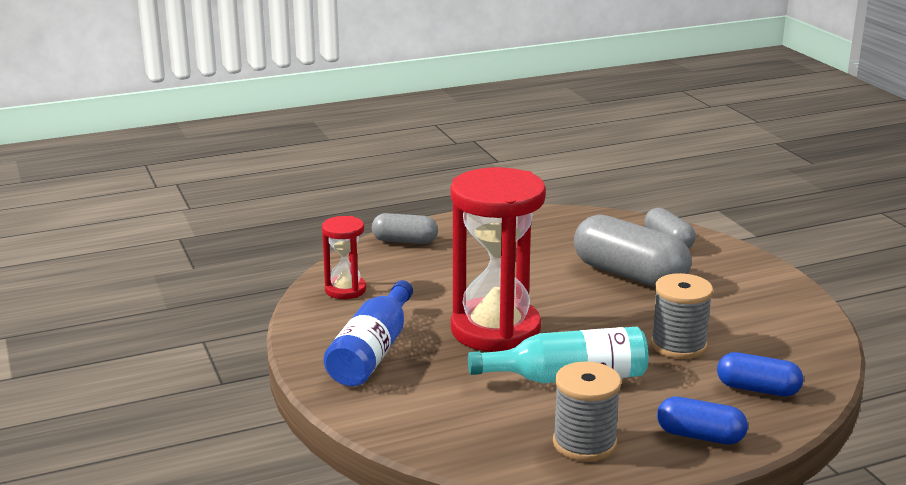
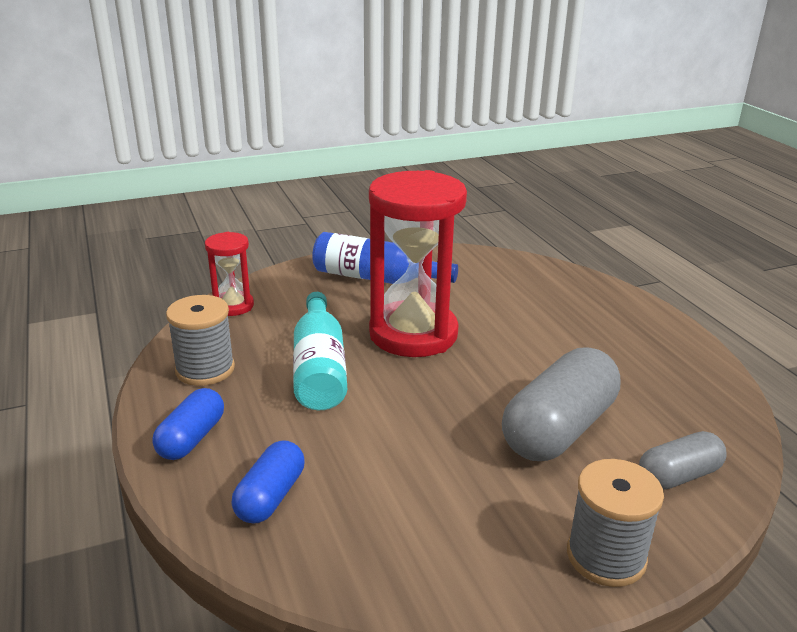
camera: 90 degrees right, 5 degrees up
red hourglass [322,216,366,299] -> red hourglass moved to [205,232,254,316]
grey capsule [372,213,438,244] -> none
grey spool [651,273,713,359] -> grey spool moved to [567,459,664,587]

